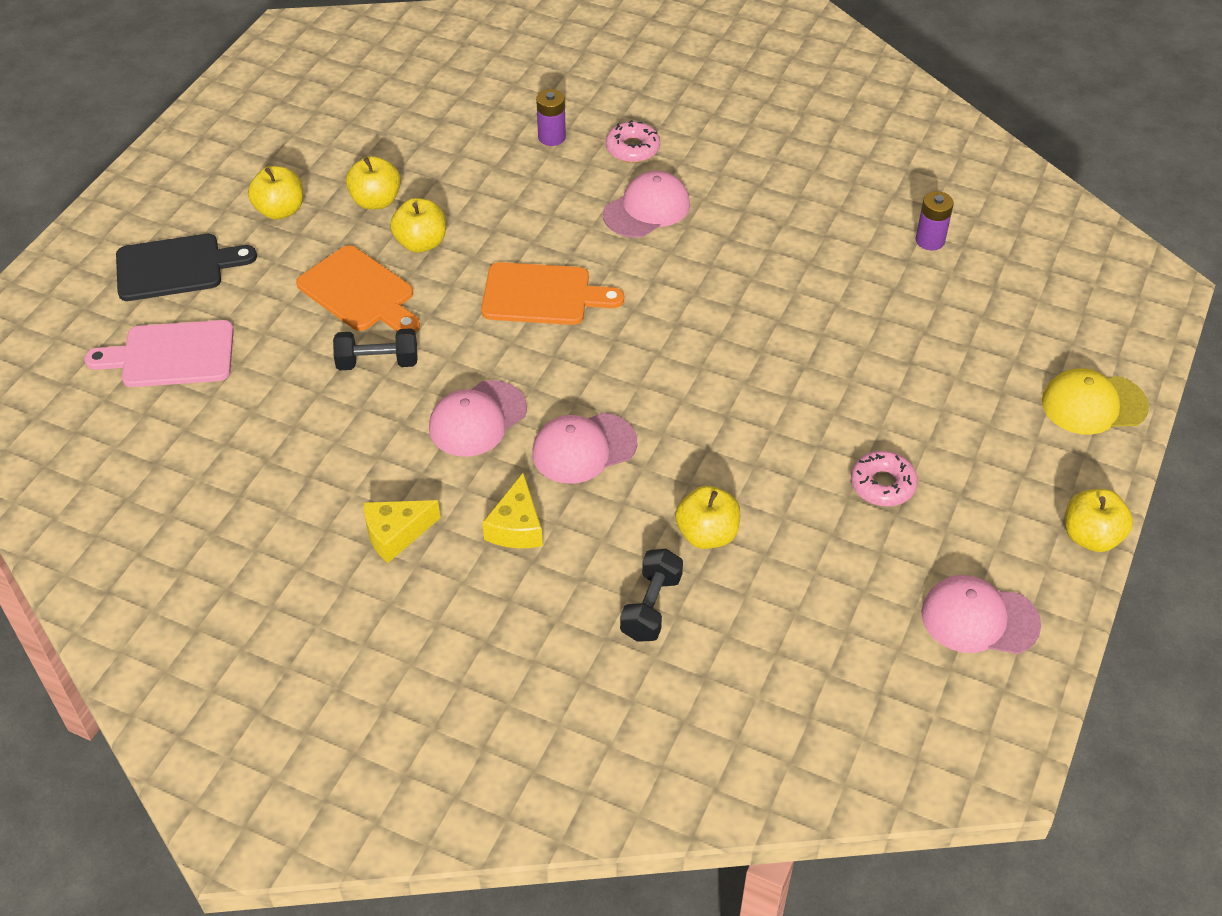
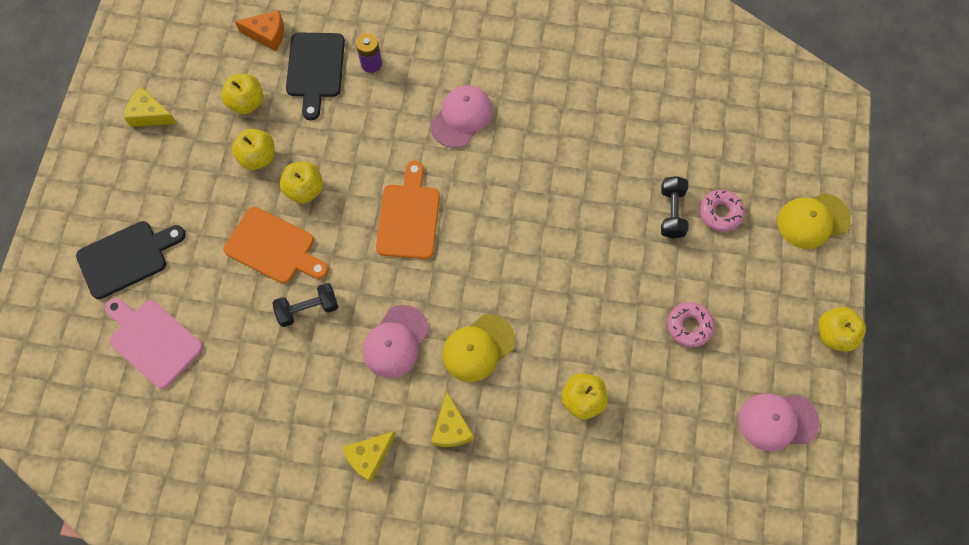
camera: 15 degrees left, 20 degrees up
pink cutting board [84,320,234,387] -> pink cutting board turned 60 degrees clockwise [105,298,203,389]
yellow apple [248,166,303,220] -> yellow apple moved to [221,74,264,114]
orange cutting board [481,262,624,325] -> orange cutting board turned 75 degrees counterclockwise [376,161,440,259]
pink cap [532,413,637,484] -> yellow cap [443,314,515,382]
pink donut [606,120,660,163] -> pink donut moved to [700,190,745,232]
black dumbbell [620,549,683,642] -> black dumbbell moved to [661,176,688,239]
purple battery [916,191,954,250] -> none
none -> yellow cheese [124,87,177,127]
none -> orange cheese [235,10,284,51]
none -> black cutting board [286,33,345,120]

